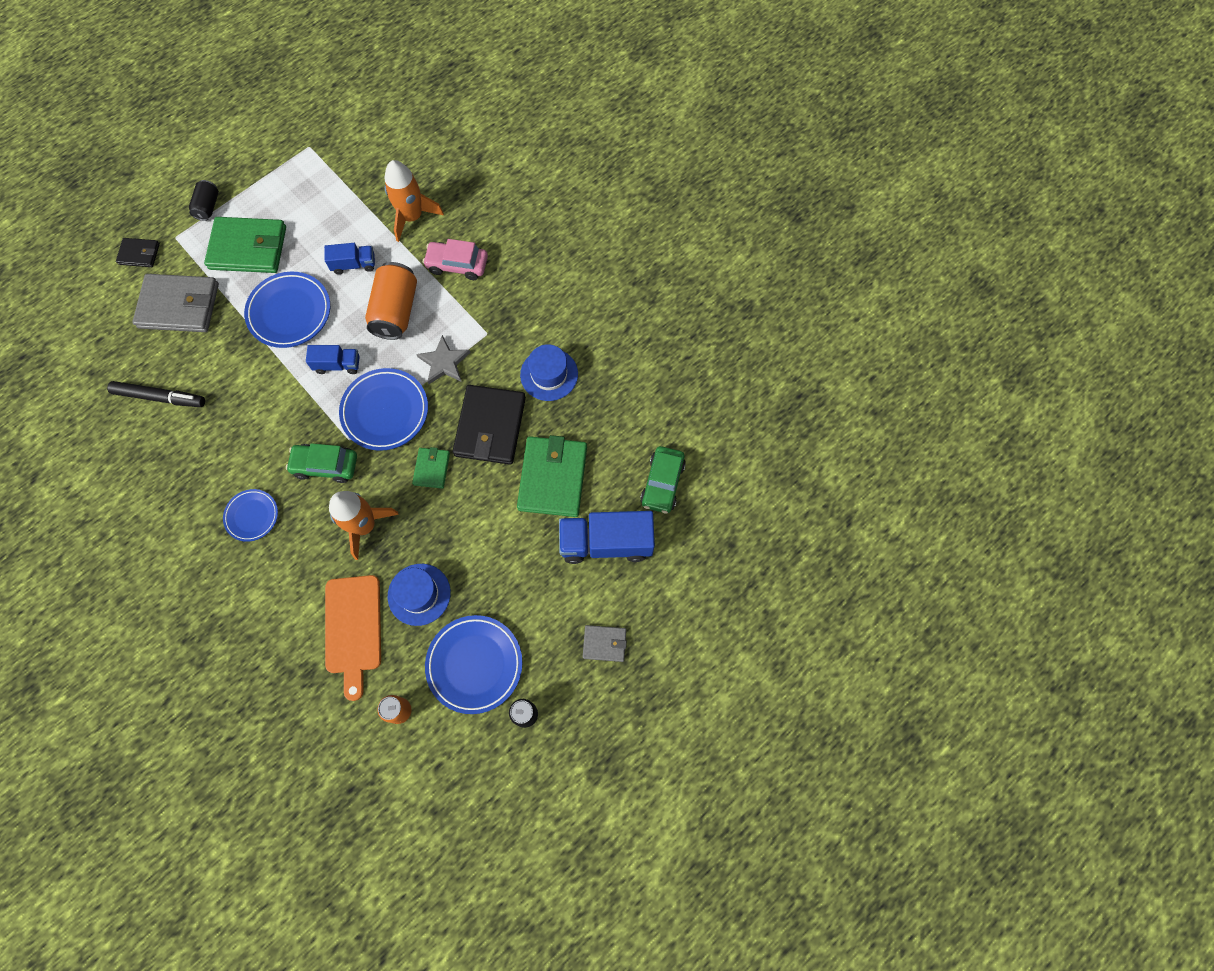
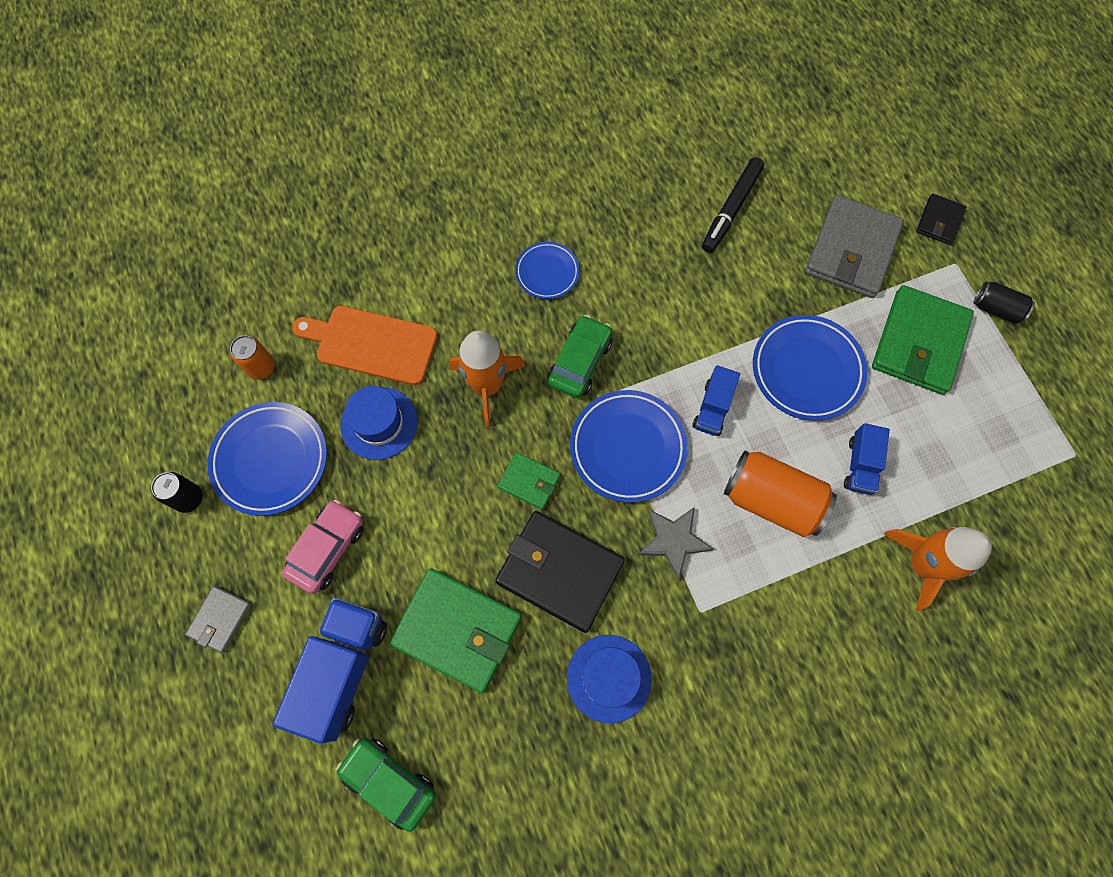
camera: 110 degrees right, 0 degrees up
pink car [423,239,488,280] -> pink car moved to [282,500,364,594]

